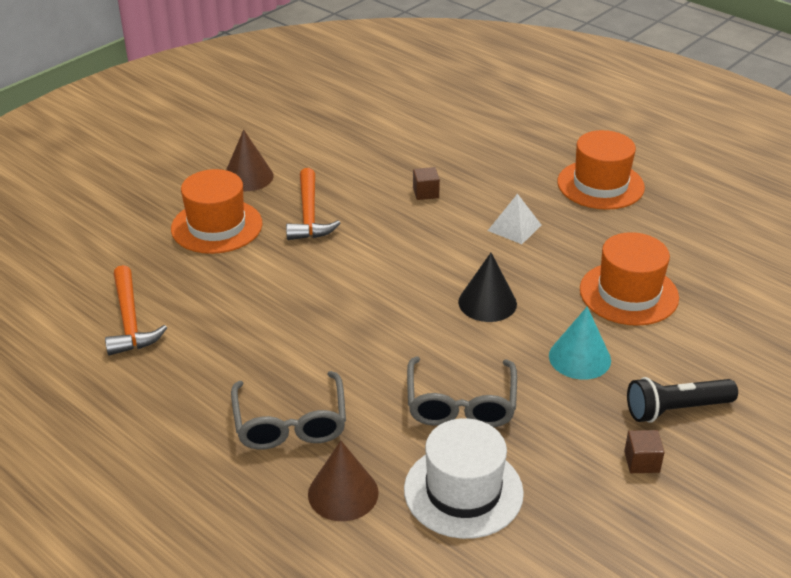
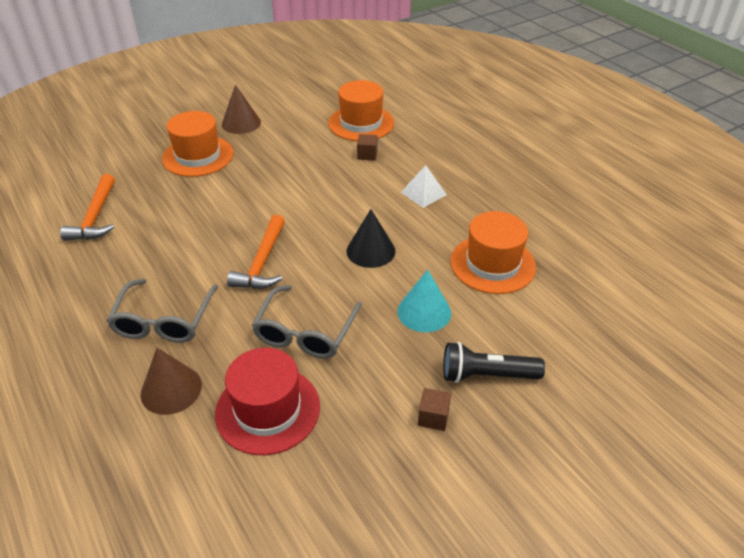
camera: 15 degrees right, 5 degrees up
orange hammer [286,168,341,240] -> orange hammer moved to [227,214,285,289]
white hat [404,418,524,539] -> red hat [215,348,320,455]
orange hat [557,130,645,210] -> orange hat moved to [328,80,394,141]

